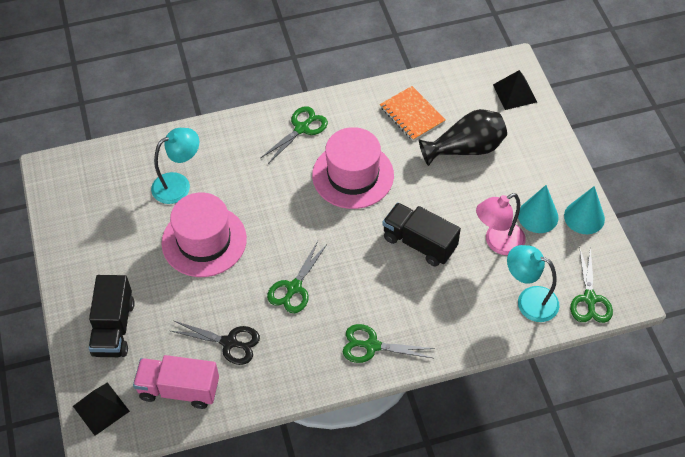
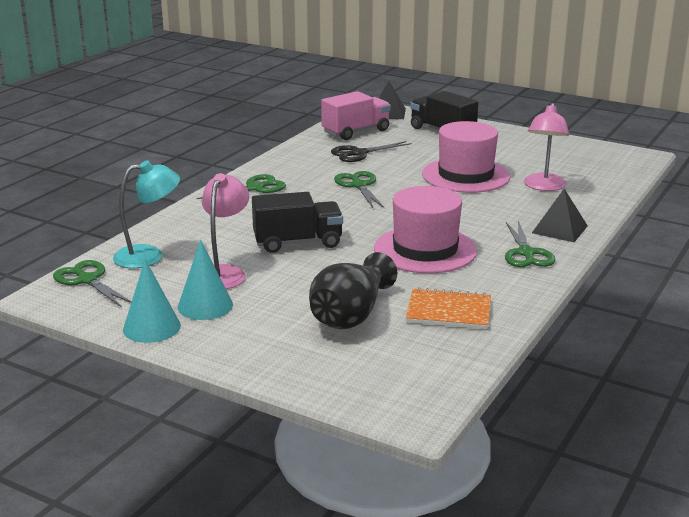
camera: 135 degrees right, 30 degrees down
turquoise lamp [151,128,199,204] -> pink lamp [524,103,569,191]
black pyramid [493,70,537,110] -> black pyramid moved to [532,189,588,242]

